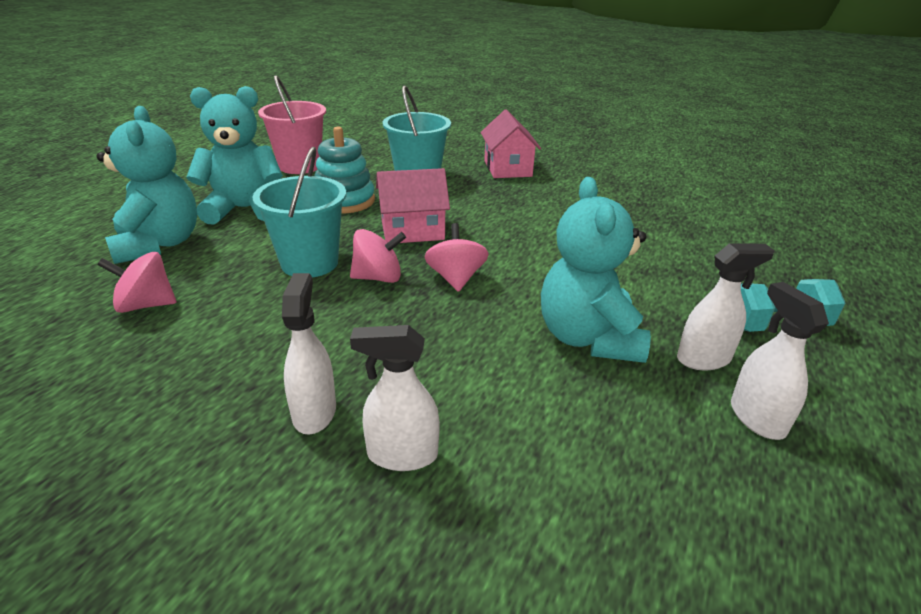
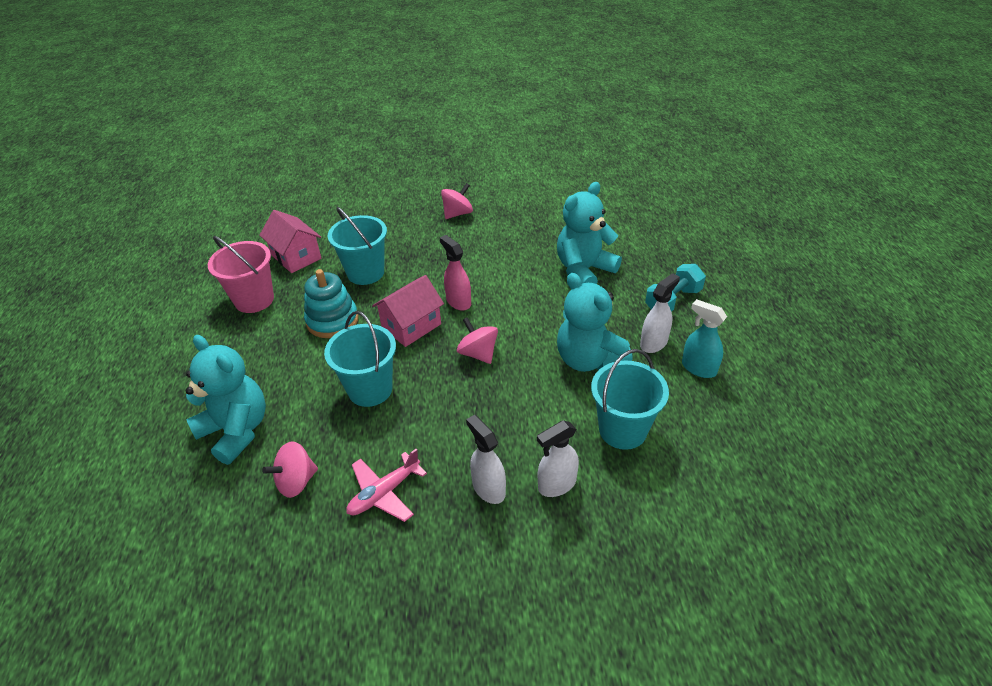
camera: 30 degrees left, 10 degrees up
turquoise teddy bear [186,86,283,225] -> turquoise teddy bear moved to [557,182,622,284]
pink spinning top [350,229,406,283] -> pink spinning top moved to [441,183,473,219]
pink house [480,109,541,178] -> pink house moved to [259,210,321,273]
white spray bottle [731,282,829,440] -> turquoise spray bottle [682,299,727,378]
none -> pink plane [346,449,427,522]
none -> pink spray bottle [440,235,471,311]
none -> turquoise bucket [591,349,669,450]

